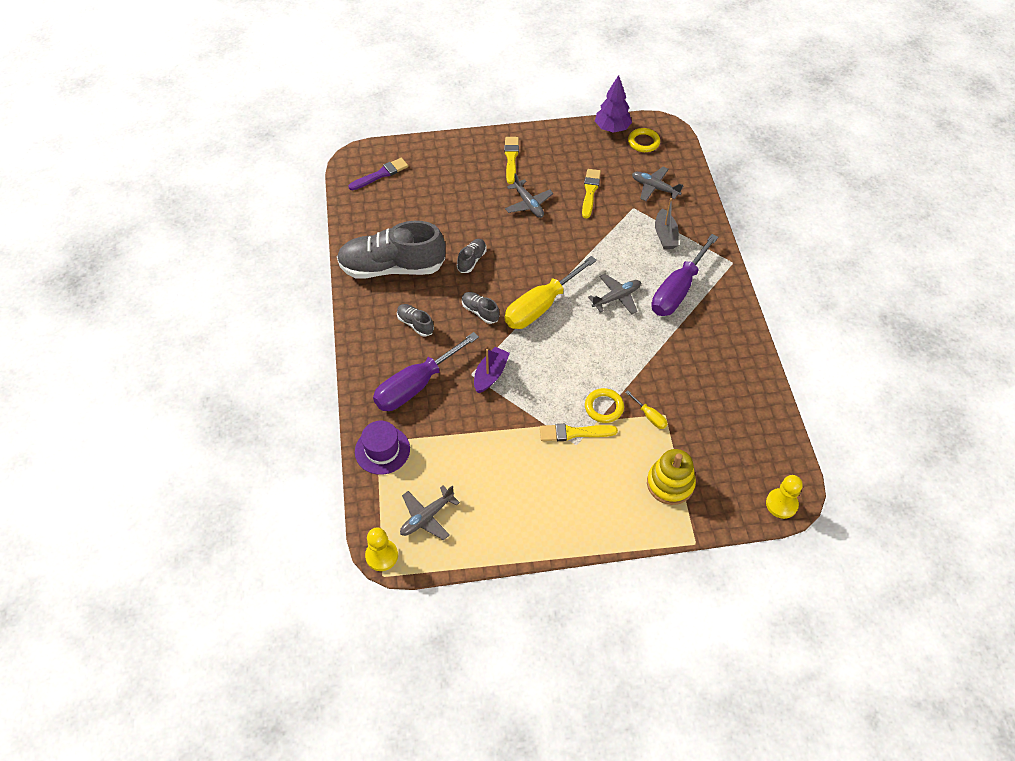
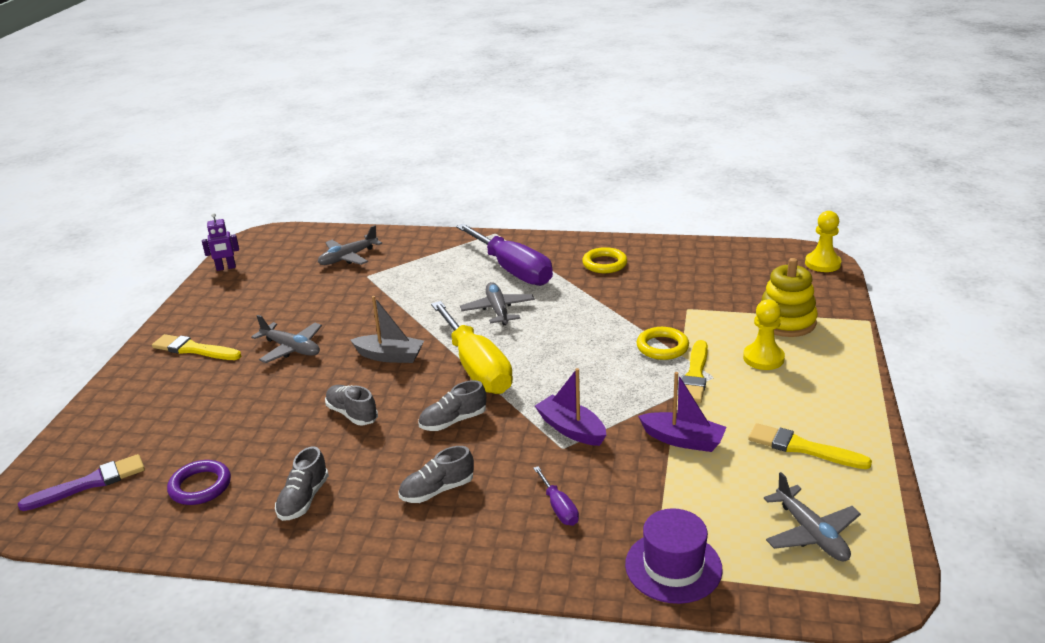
camera: 70 degrees left, 25 degrees down
grey shoe [337,221,446,278] -> grey shoe [275,446,329,521], size x0.43
purple brush [348,158,408,190] -> purple brush turned 75 degrees clockwise [18,454,145,511]
yellow pawn [365,528,398,571] -> yellow pawn moved to [743,299,785,370]
purple screwdriver [373,332,479,411] -> purple screwdriver [533,466,579,526], size x0.42
grey plane [505,173,553,218] -> grey plane turned 45 degrees clockwise [251,315,322,363]
yellow brush [582,169,601,218] -> yellow brush moved to [748,423,872,469]
purple tree [595,75,632,133] -> purple robot [202,213,239,271]
yellow screwdriver [625,390,667,429] -> none
yellow ring [628,128,660,152] -> yellow ring moved to [582,247,627,273]
grey boat [655,198,679,249] -> grey boat moved to [351,296,424,363]
none -> purple ring [167,460,231,505]
none -> purple boat [638,372,727,452]

